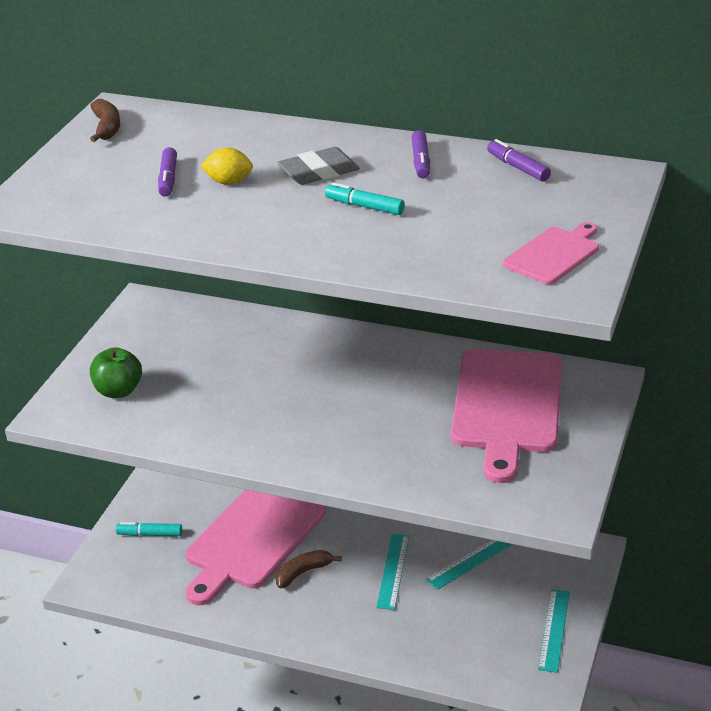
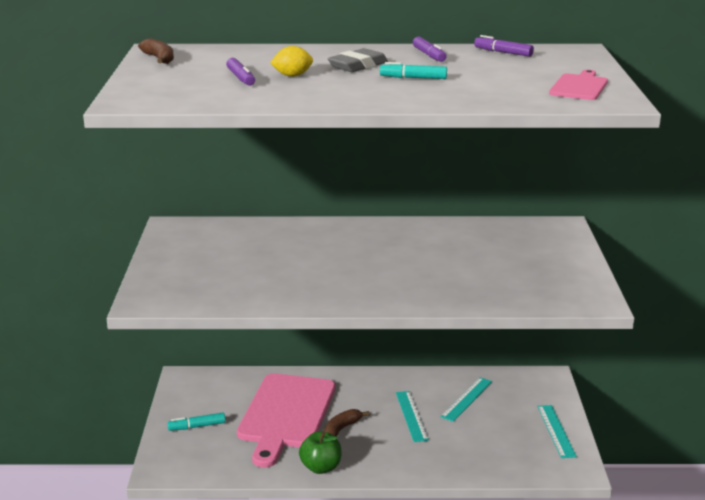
camera: 20 degrees left, 10 degrees down
green apple [90,347,142,398] -> green apple moved to [299,431,341,474]
pink cutting board [451,349,562,483] -> none

